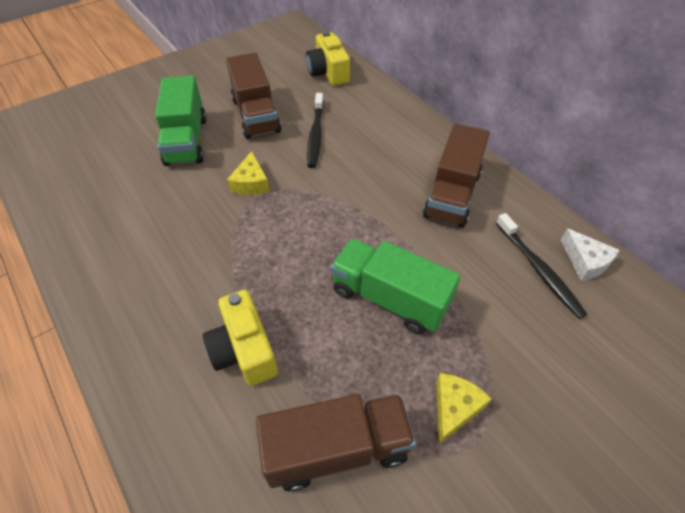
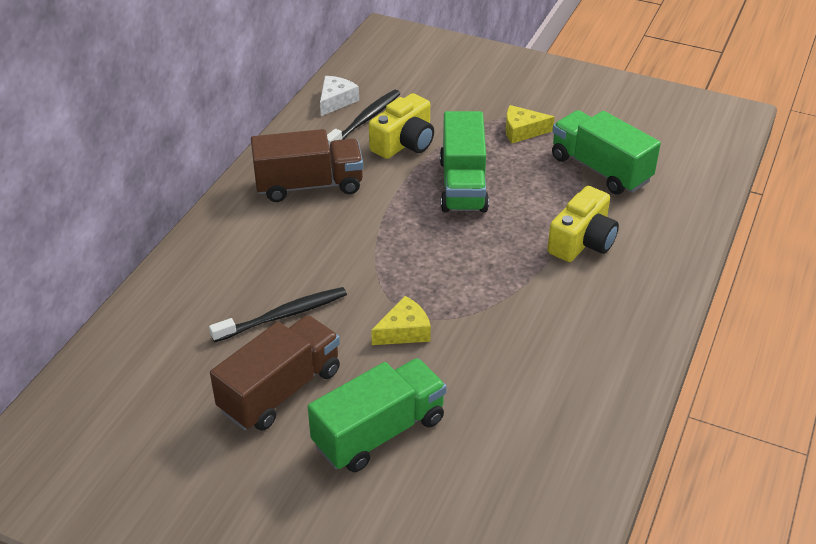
camera: 120 degrees left, 10 degrees down
brown truck [256,394,416,492] -> green truck [552,110,661,194]
yellow camera [306,31,350,86] -> yellow camera moved to [369,93,434,159]

